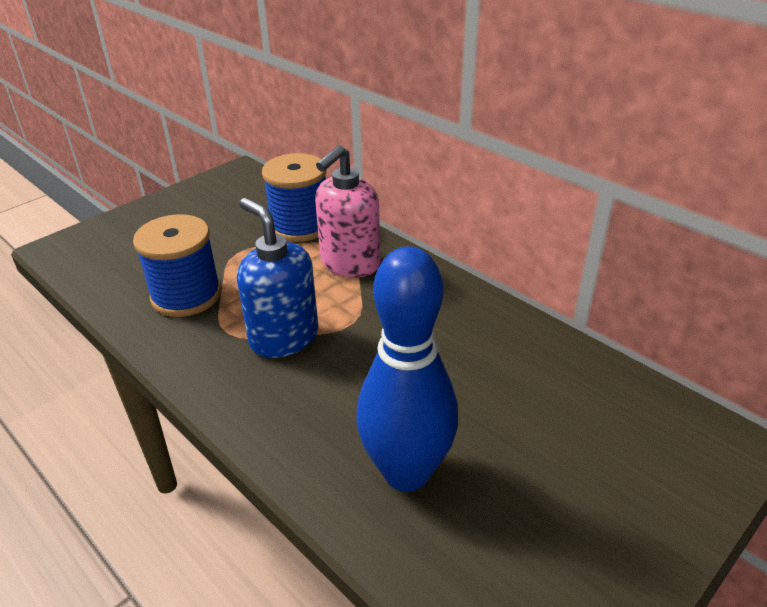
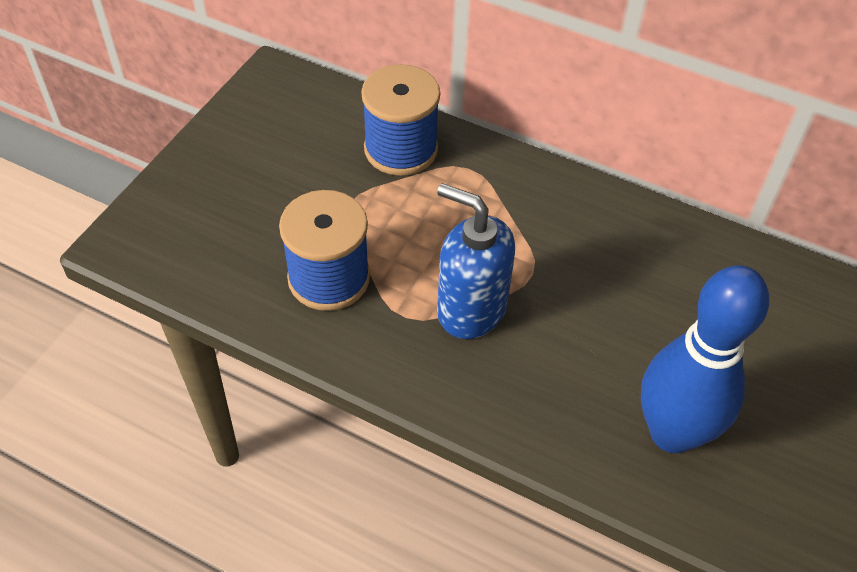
camera: 20 degrees left, 15 degrees up
pink soap dispenser [315,145,380,278] -> none

